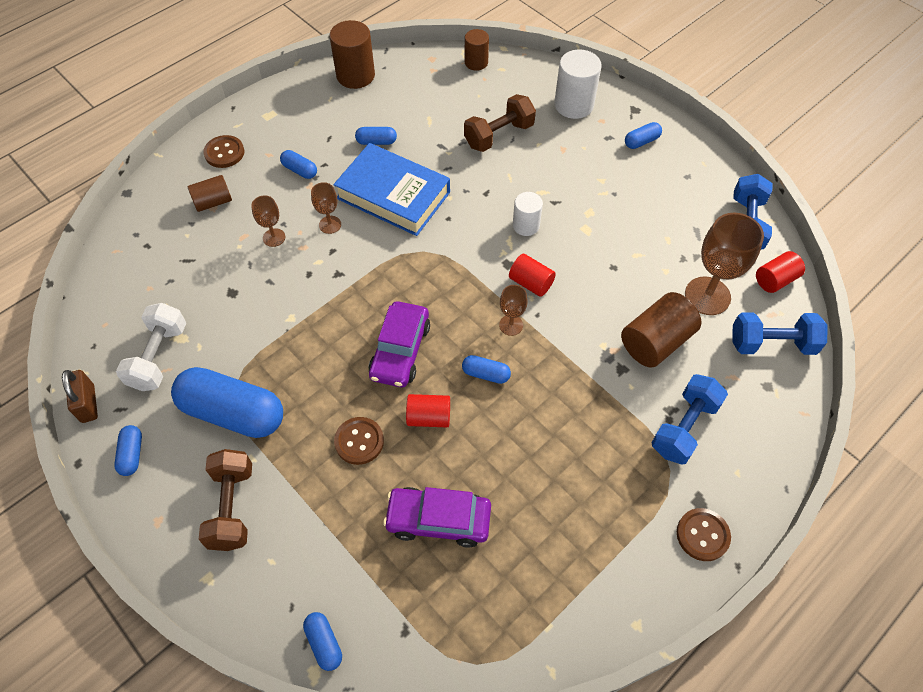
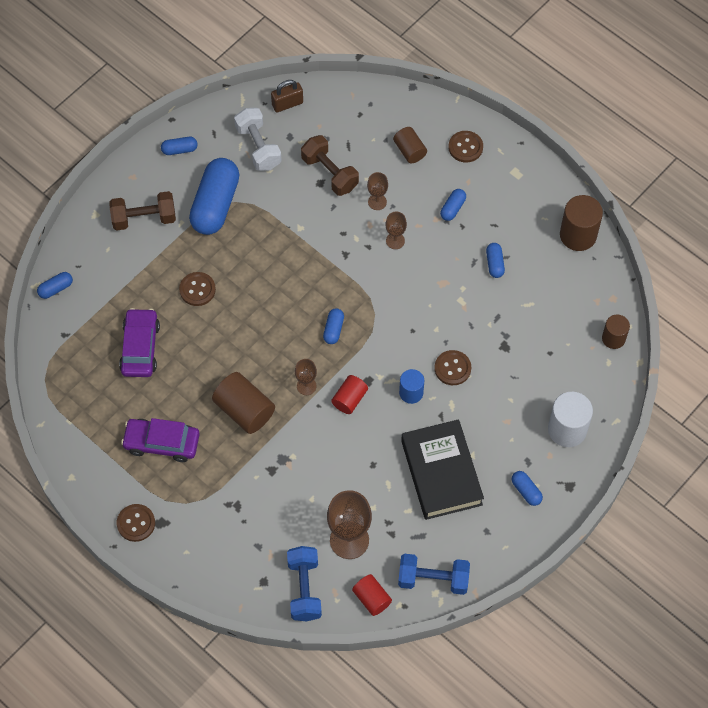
camera: 85 degrees right, 5 degrees up
brown padlock [62,370,98,423] -> brown padlock moved to [271,80,303,112]
white dumbbell [116,303,186,391] -> white dumbbell turned 60 degrees clockwise [234,108,282,171]
blue book [334,143,450,236] -> none
purple car [368,301,430,387] -> purple car moved to [121,418,200,462]
red cylinder [406,394,450,427] -> none
blue capsule [462,355,511,384] -> blue capsule moved to [323,308,344,344]
brown dumbbell [464,94,536,152] -> brown dumbbell moved to [301,135,359,196]
white cylinder [513,192,543,236] -> blue cylinder [399,369,424,404]
brown cylinder [621,292,701,368] -> brown cylinder moved to [212,372,275,434]
blue dumbbell [652,374,728,465] -> none
none -> black book [401,419,484,520]
none -> brown button [434,350,471,385]

